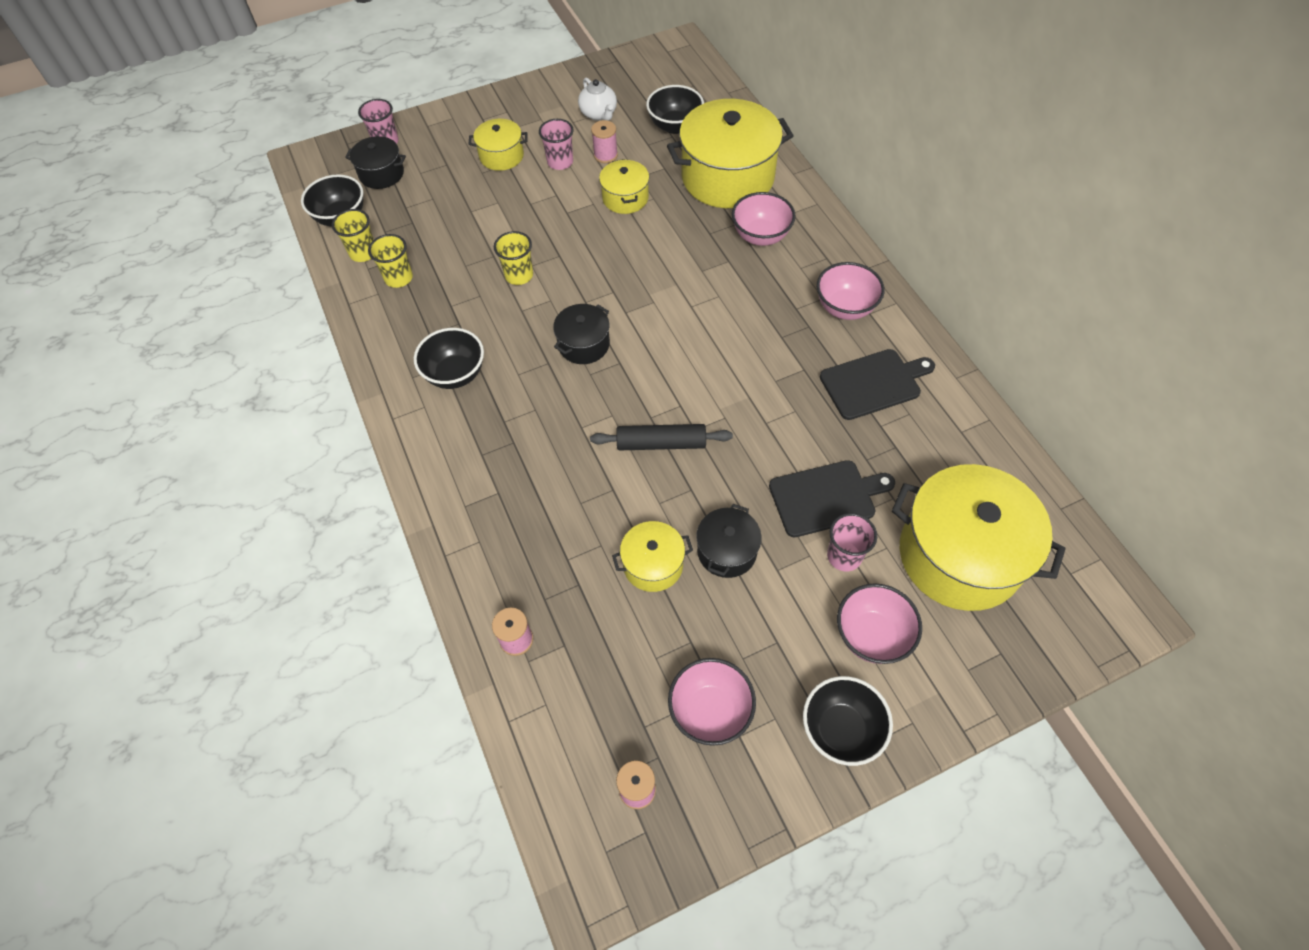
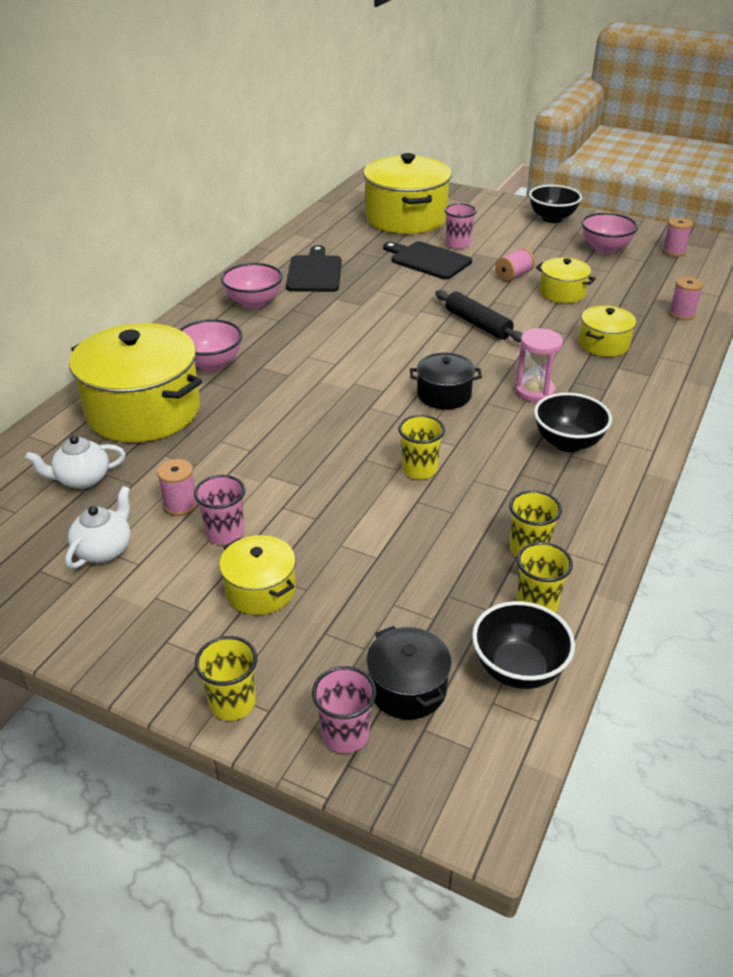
camera: 130 degrees left, 20 degrees down
yellow pot [599,159,649,214] -> yellow pot moved to [579,305,636,357]
black bowl [646,85,704,134] -> white teapot [25,435,125,489]
black pot [696,504,762,578] -> pink spool [495,248,535,281]
black cutting board [820,349,935,420] -> black cutting board turned 60 degrees clockwise [286,245,342,292]
pink bowl [837,583,922,664] -> none
none -> yellow cup [195,636,257,721]
none -> pink hourglass [515,328,563,402]

